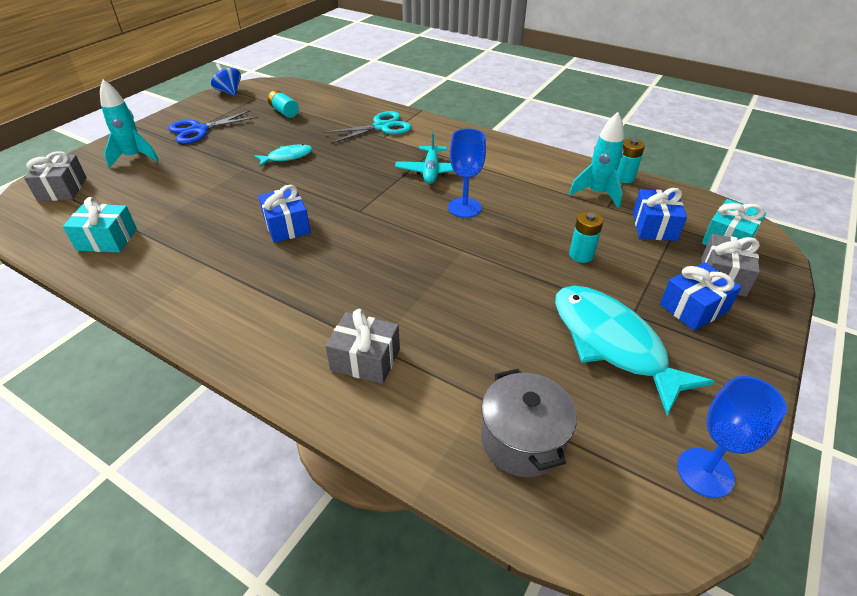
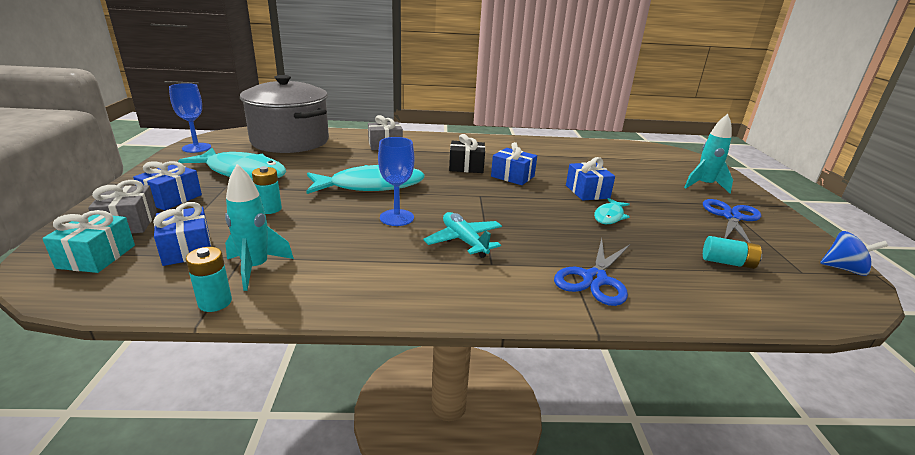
camera: 145 degrees right, 15 degrees down
grey gift [24,151,87,201] -> none
turquoise gift [63,197,137,252] -> none
turquoise scissors [323,111,412,144] -> blue scissors [554,238,630,306]
grey pot [481,369,577,477] -> grey pot [240,75,329,153], size x1.86
none -> turquoise fish [306,165,425,194]
none -> black gift [449,134,485,173]
none -> blue gift [566,157,615,200]

